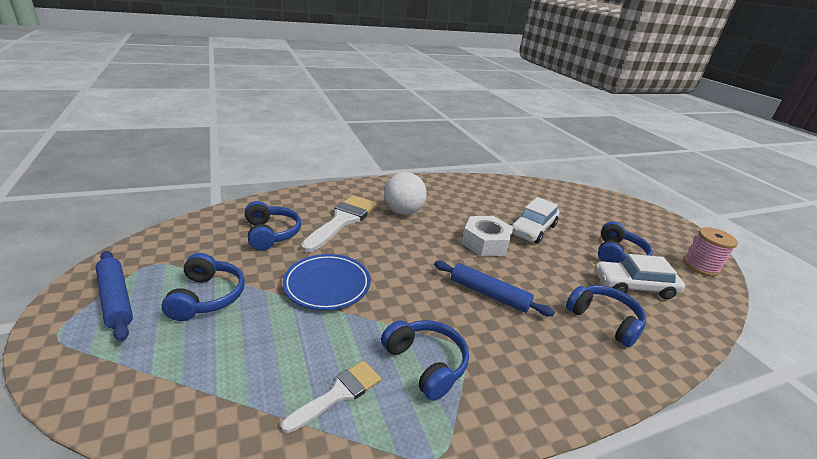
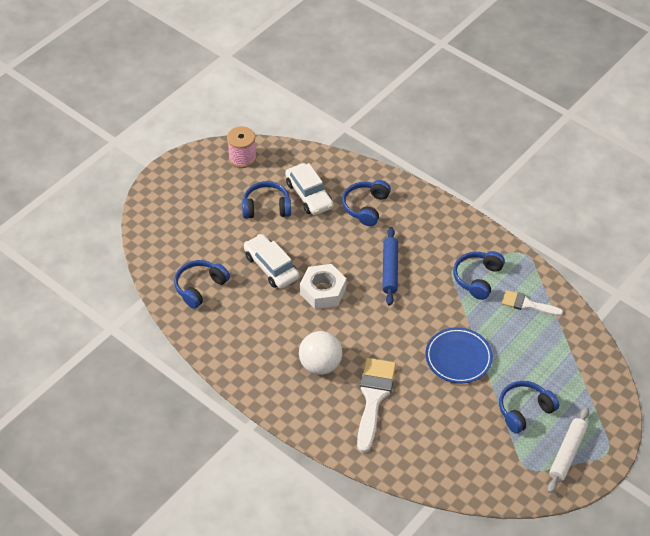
camera: 115 degrees left, 20 degrees up
blue rolling pin [96,251,133,341] -> white rolling pin [547,407,589,493]
blue headphones [245,201,301,250] -> blue headphones moved to [174,260,230,309]
white brush [301,195,377,252] -> white brush turned 105 degrees clockwise [357,358,396,453]
white car [511,197,559,244] -> white car turned 135 degrees counterclockwise [244,234,299,289]

